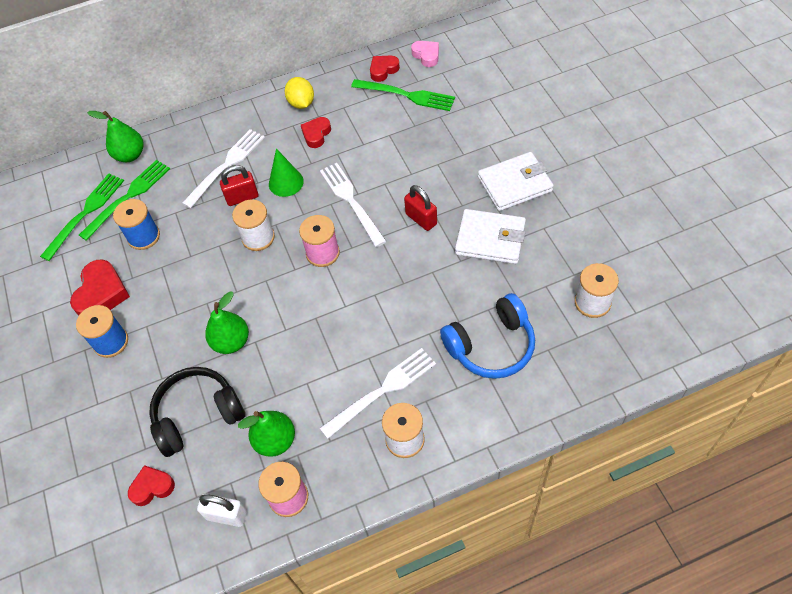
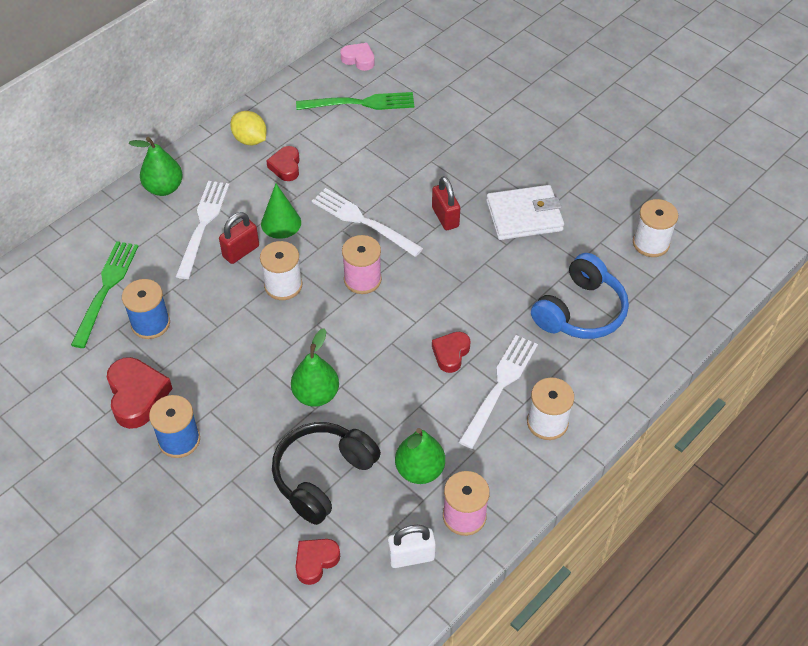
camera: 30 degrees left, 5 degrees down
green fork [40,174,124,261] -> none
green pear [87,111,144,162] -> green pear moved to [129,137,183,196]
red heart [370,56,400,82] -> red heart moved to [432,332,471,373]
red padlock [404,185,437,231] -> red padlock turned 45 degrees clockwise [432,176,460,230]
white wallet [478,152,554,211] -> none

